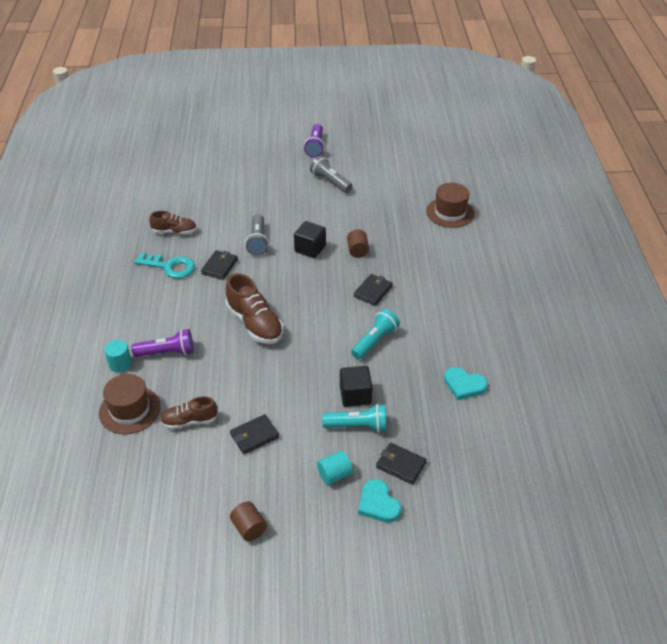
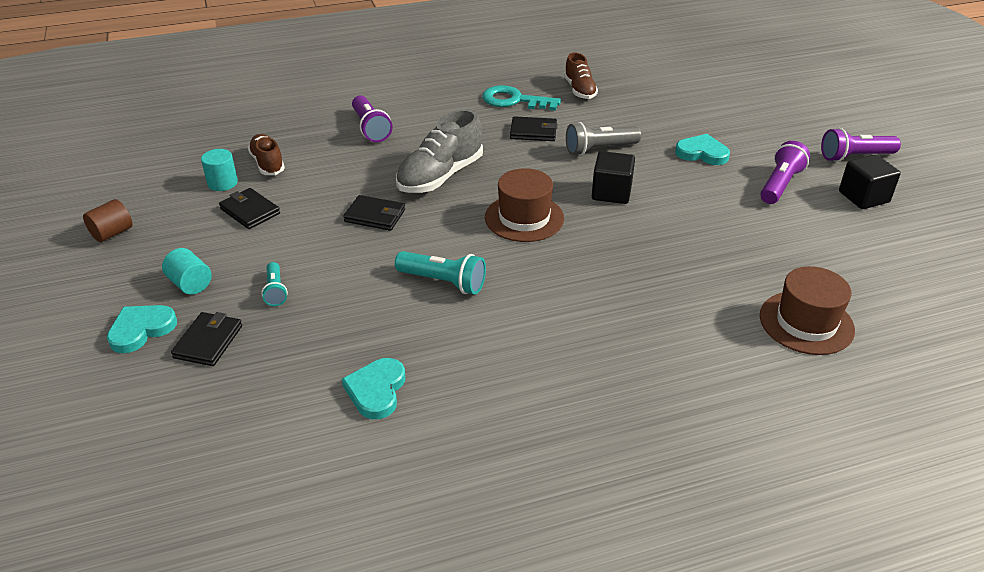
camera: 75 degrees right, 5 degrees down
brown hat [99,374,161,434] -> brown hat moved to [485,168,564,242]
turquoise cylinder [104,340,132,372] -> turquoise cylinder moved to [201,149,238,191]
turquoise key [134,253,195,279] -> turquoise key turned 105 degrees clockwise [482,85,561,111]
brown shoe [226,273,283,344] -> grey shoe [396,109,483,193]
grey flashlight [310,156,353,193] -> purple flashlight [760,141,810,204]
turquoise flashlight [322,404,387,432] -> turquoise flashlight [261,262,288,306], size x0.61
black cube [340,366,373,407] -> black cube moved to [839,154,901,209]
brown cylinder [347,229,369,258] -> none
black wallet [354,274,393,306] -> black wallet moved to [343,195,405,231]
none -> turquoise heart [675,134,730,165]

